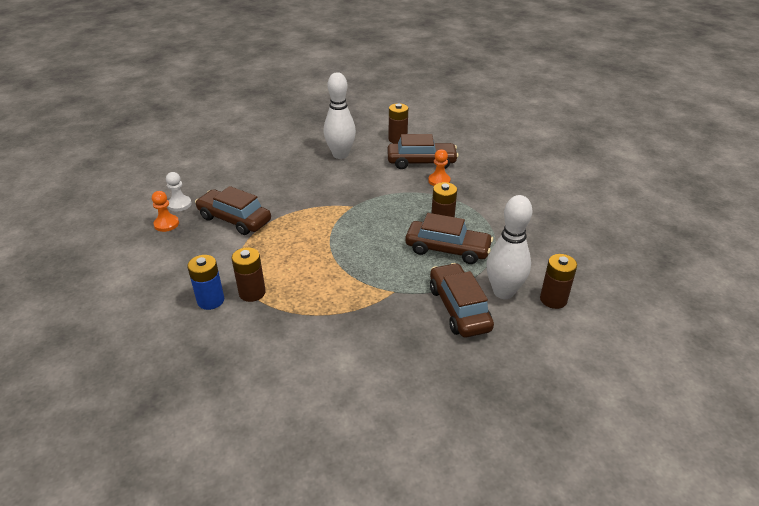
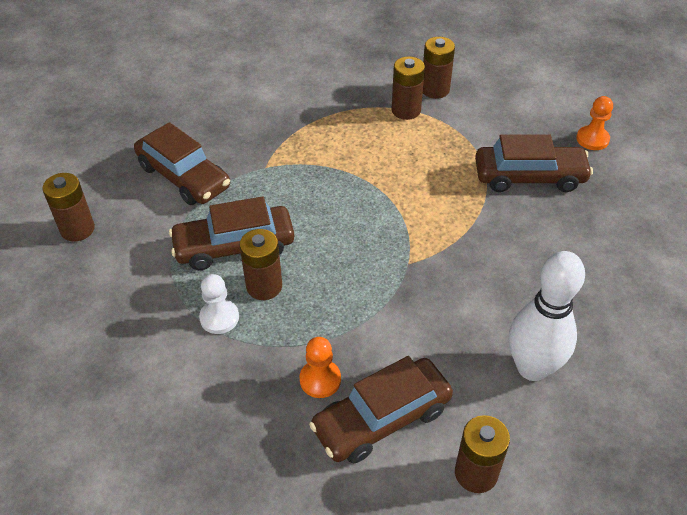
camera: 150 degrees right, 10 degrees up
white pawn [166,172,192,211] -> white pawn moved to [199,274,239,334]
blue battery [187,255,224,310] -> brown battery [423,37,455,99]
white bowling pin [486,195,532,299] -> none

